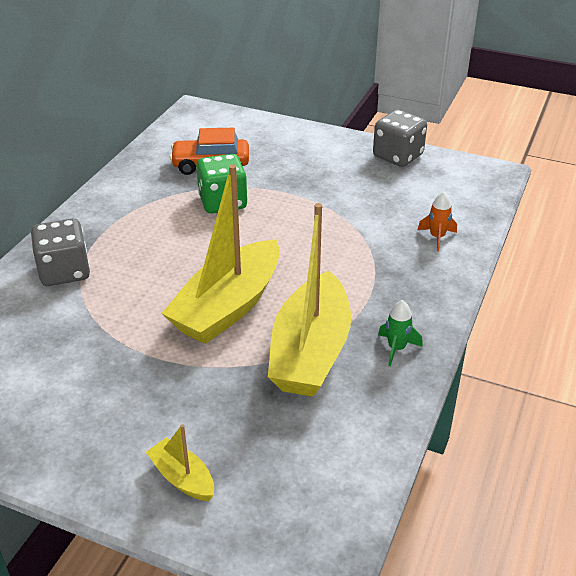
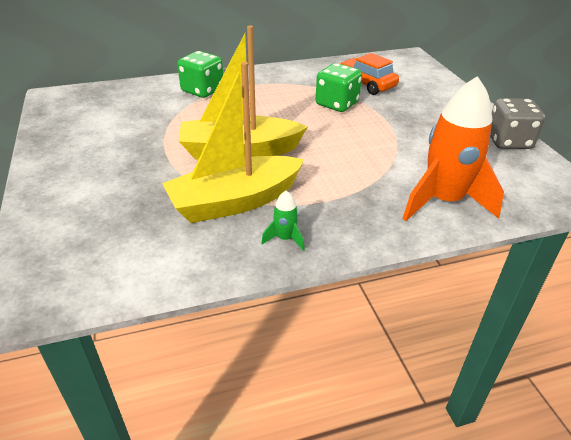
camera: 50 degrees right, 0 degrees up
grey dice [31,219,90,286] -> green dice [177,51,223,98]
yellow boat [146,424,214,501] -> none
orange rocket [417,192,457,251] -> orange rocket [402,76,504,221], size x2.40

